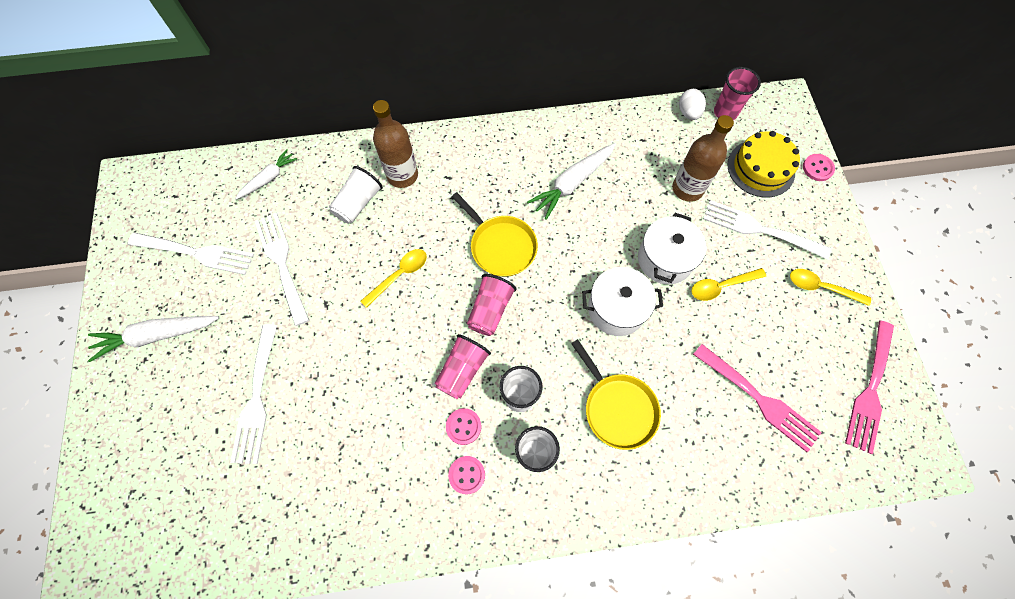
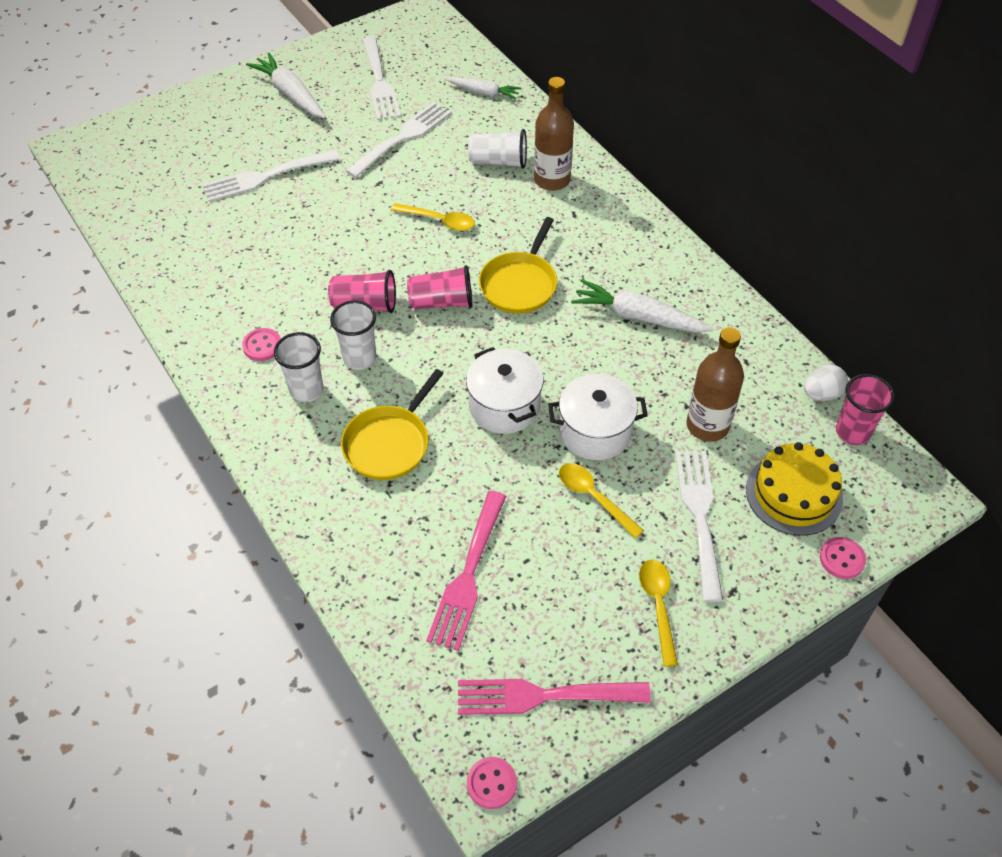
camera: 65 degrees right, 15 degrees down
pink button [446,408,482,445] -> pink button moved to [467,757,517,809]

